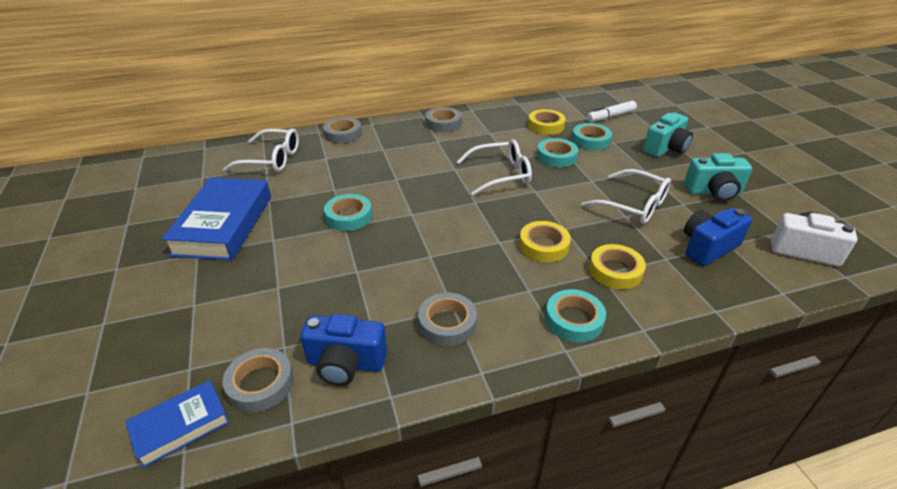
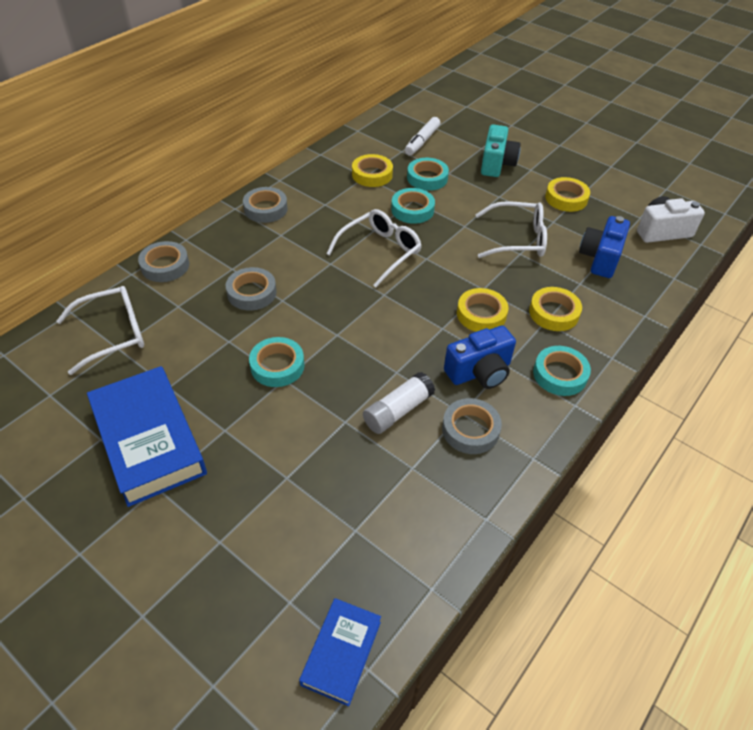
camera: 35 degrees left, 10 degrees up
grey tape [222,348,294,412] -> grey tape moved to [226,267,277,311]
blue camera [300,314,387,386] -> blue camera moved to [444,325,516,389]
turquoise camera [684,153,752,201] -> yellow tape [545,177,590,212]
none -> white glue stick [363,372,435,434]

